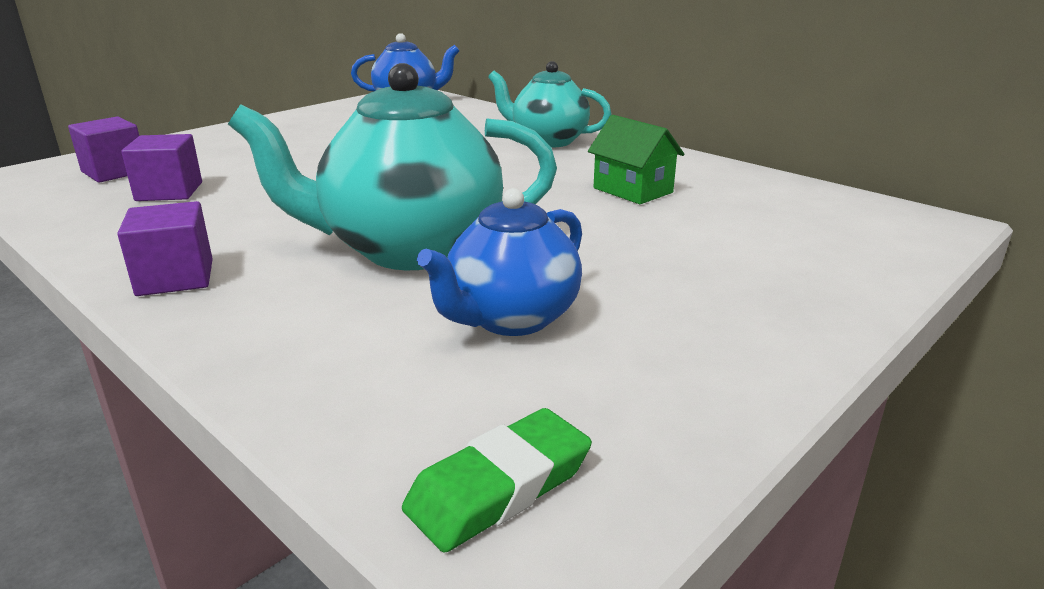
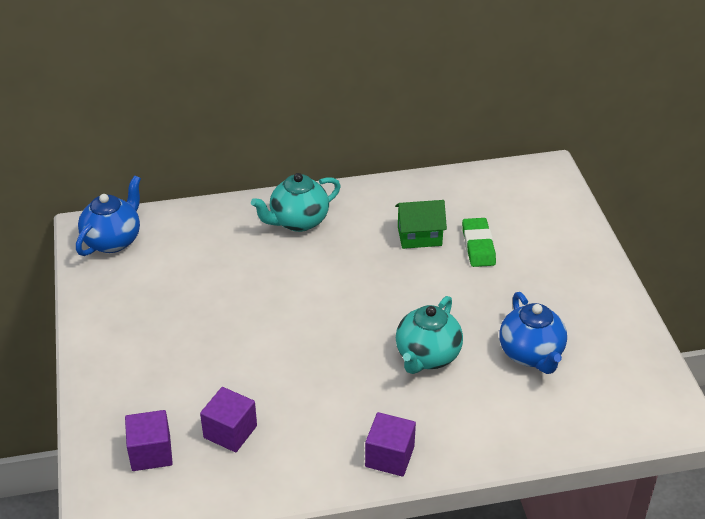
camera: 55 degrees left, 15 degrees up
turquoise teapot [228,63,557,270] -> turquoise teapot [396,296,463,374], size x0.63
green eraser [402,408,592,553] -> green eraser moved to [462,218,496,267]

